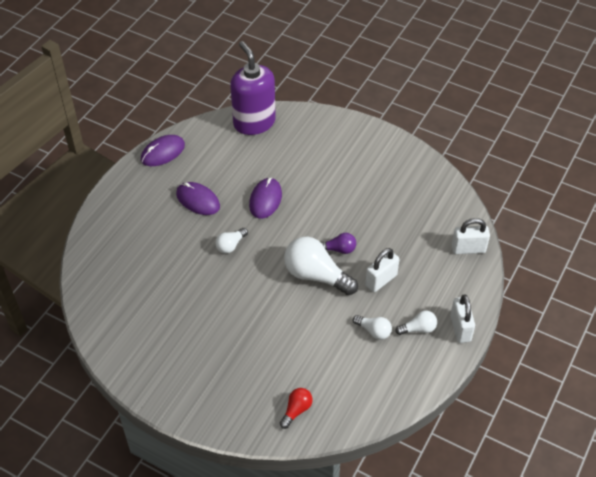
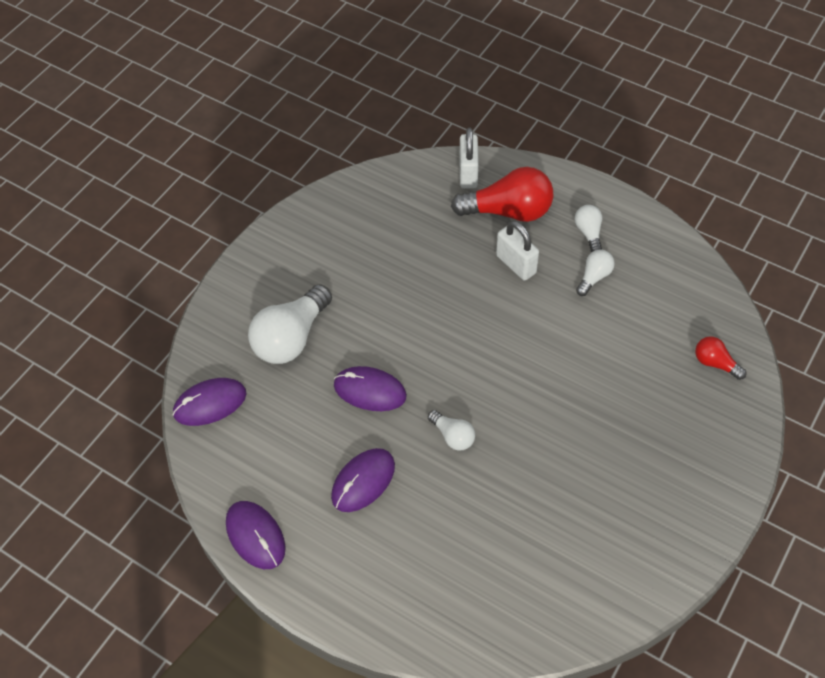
camera: 85 degrees left, 5 degrees up
purple soap dispenser [230,41,276,135] -> purple mouse [173,378,246,426]
white light bulb [284,237,358,295] -> white light bulb moved to [248,284,332,364]
purple light bulb [321,233,356,254] -> none
white padlock [450,294,475,343] -> none
none -> red light bulb [451,167,553,222]

